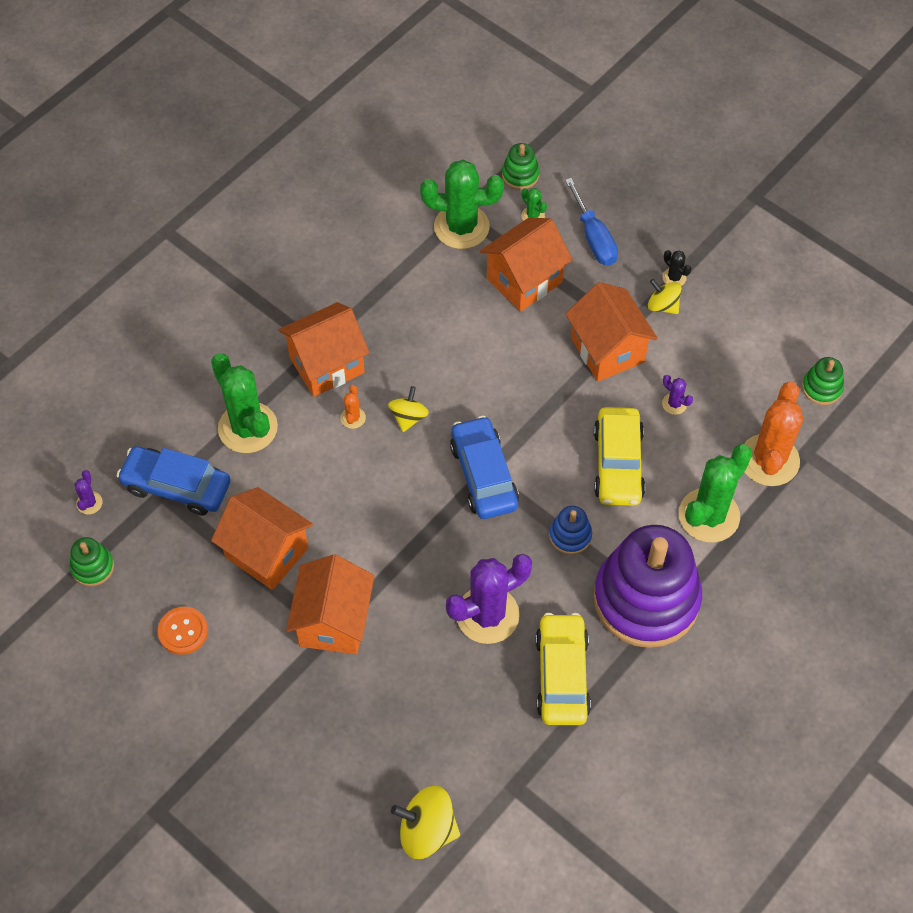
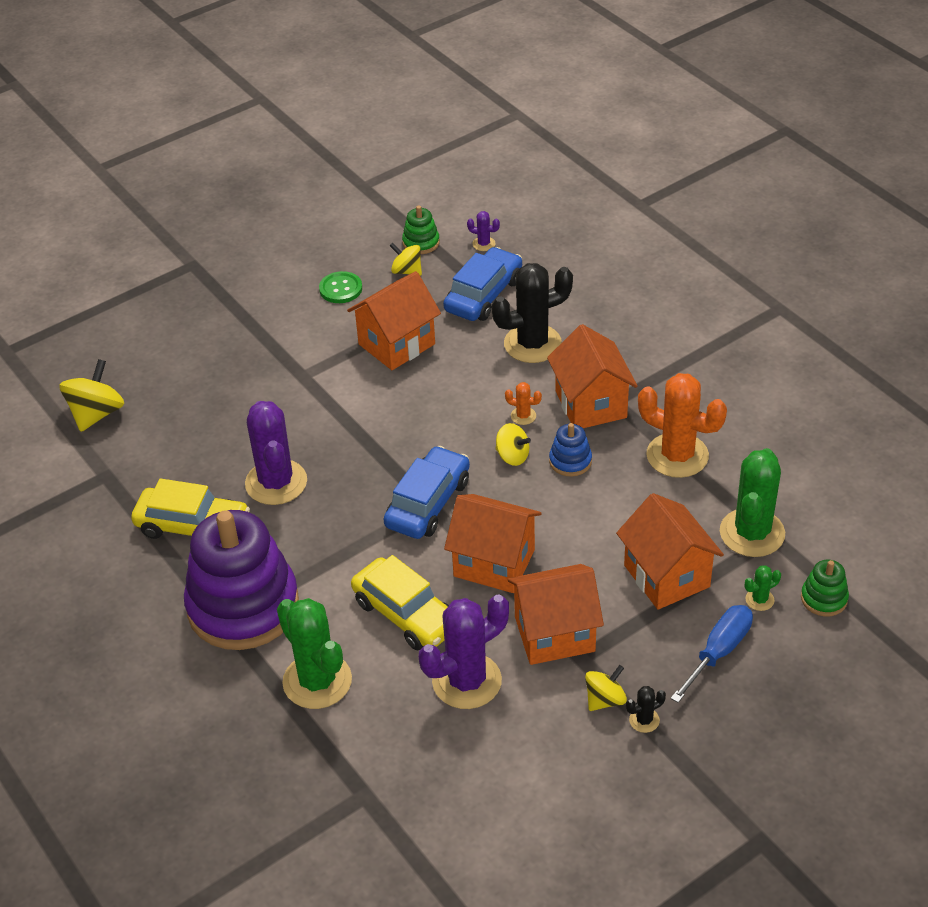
camera: 105 degrees right, 15 degrees down
orange button [158,607,208,655] -> green button [319,271,362,303]
green cactus [211,353,278,453] -> black cactus [492,263,573,363]
orange house [286,554,374,654] -> orange house moved to [444,494,542,593]
blue car [450,416,519,519] -> blue car turned 60 degrees counterclockwise [384,446,470,539]
blue stacking toy [549,506,592,555] -> blue stacking toy moved to [549,423,592,476]
blue screwdriver [565,178,618,265] -> blue screwdriver turned 135 degrees clockwise [671,605,753,703]
yellow car [594,407,645,506] -> yellow car turned 150 degrees counterclockwise [351,555,449,651]
purple cactus [662,375,693,415] -> purple cactus [419,594,509,709], size x2.35
orange cactus [744,382,803,486] -> orange cactus moved to [638,373,727,478]
green stacking toy [802,357,844,405] -> none
none -> yellow spinning top [390,243,422,276]

